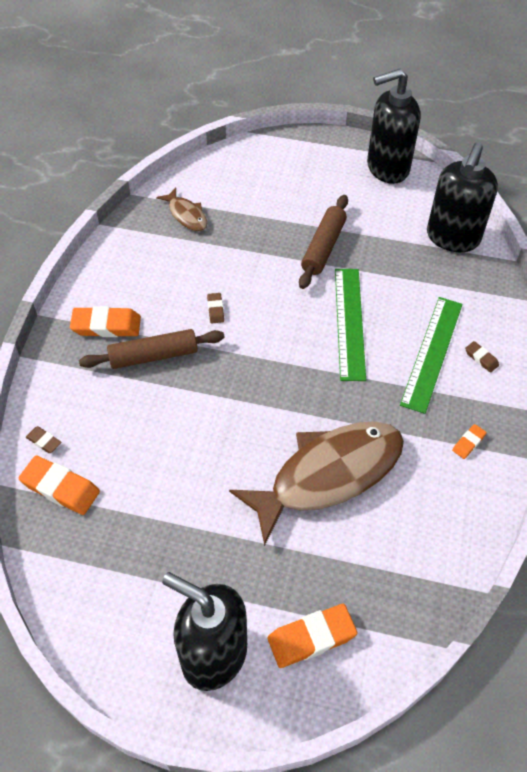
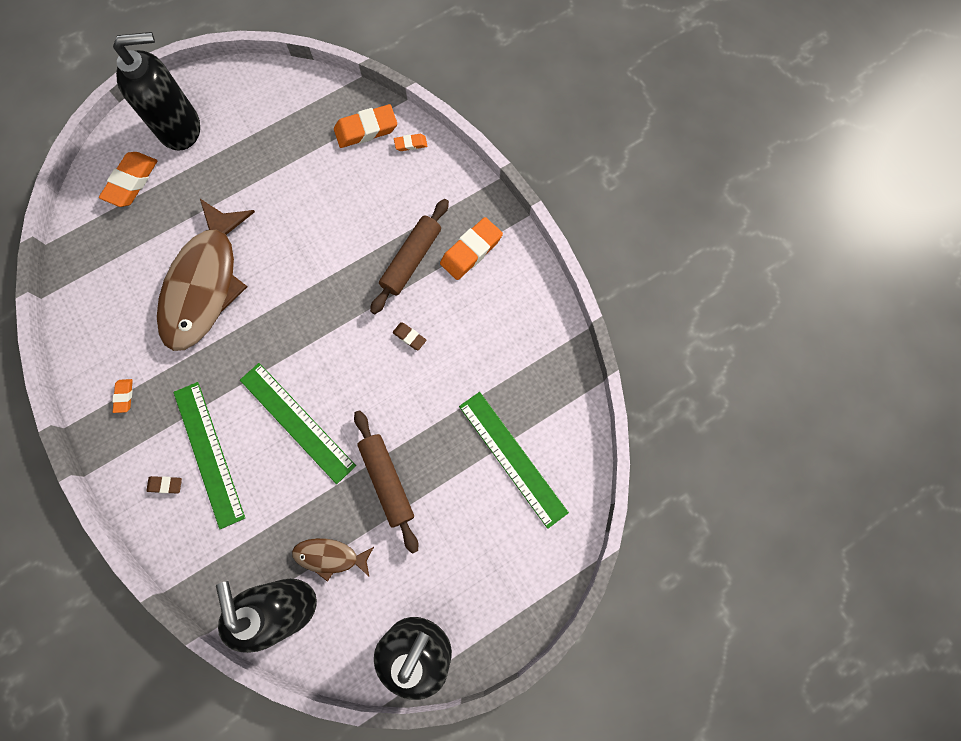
camera: 135 degrees right, 20 degrees up
brown eraser [26,426,61,453] -> orange eraser [394,134,427,151]
brown fish [156,187,207,231] -> brown fish moved to [292,538,374,582]
none -> green ruler [459,392,569,529]

